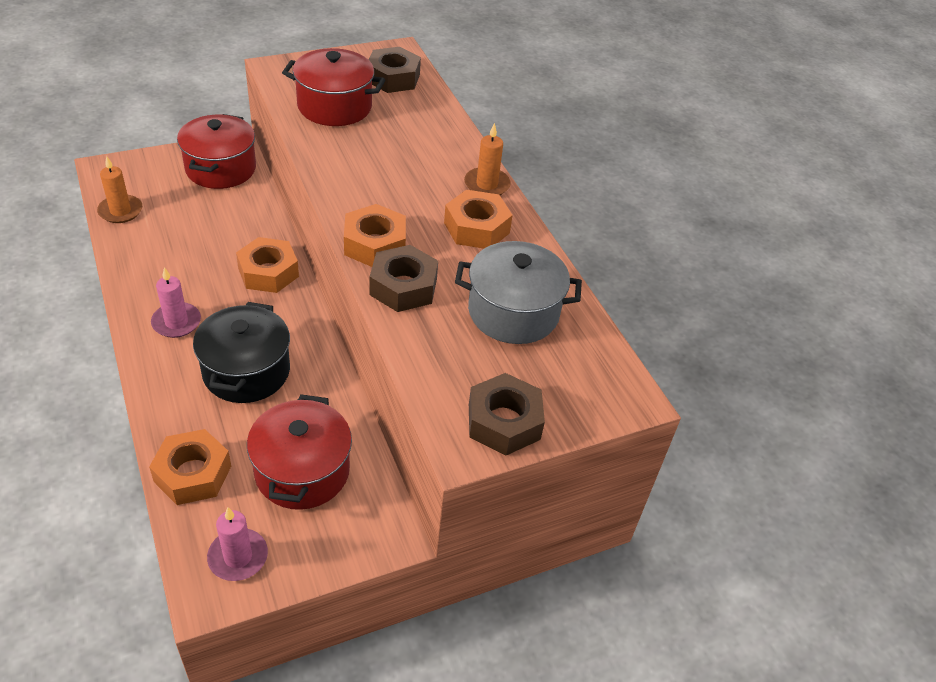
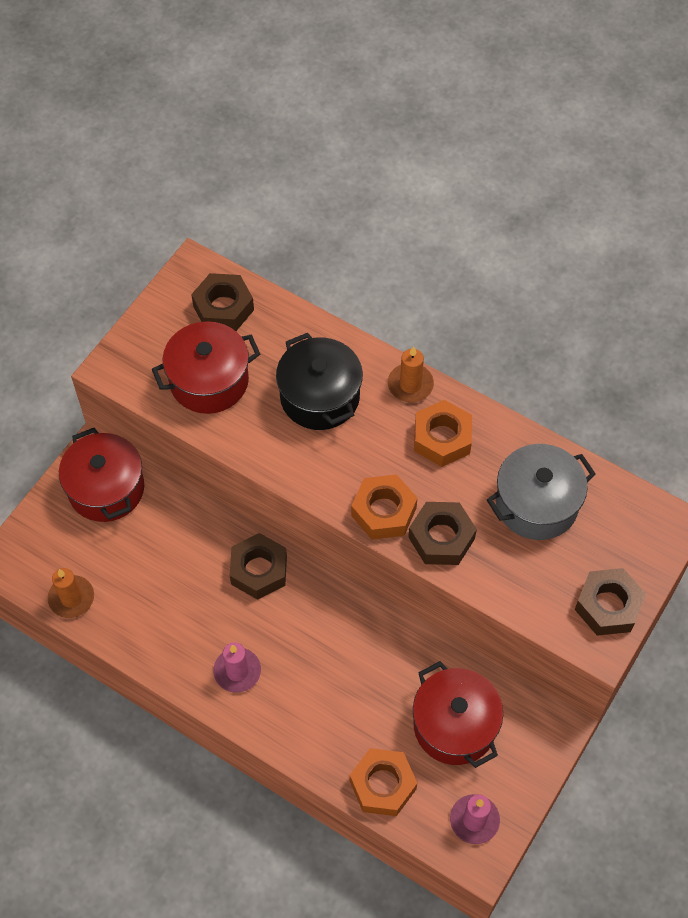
camera: 30 degrees left, 15 degrees up
black pot [193,302,290,403] -> black pot moved to [276,333,363,430]
orange nut [236,237,299,293] -> brown nut [230,533,287,600]

